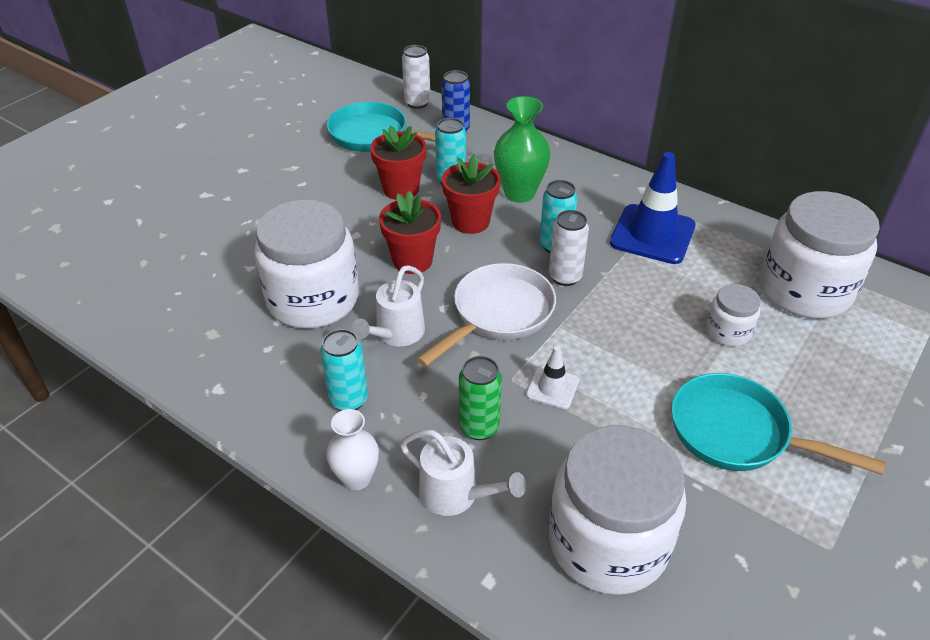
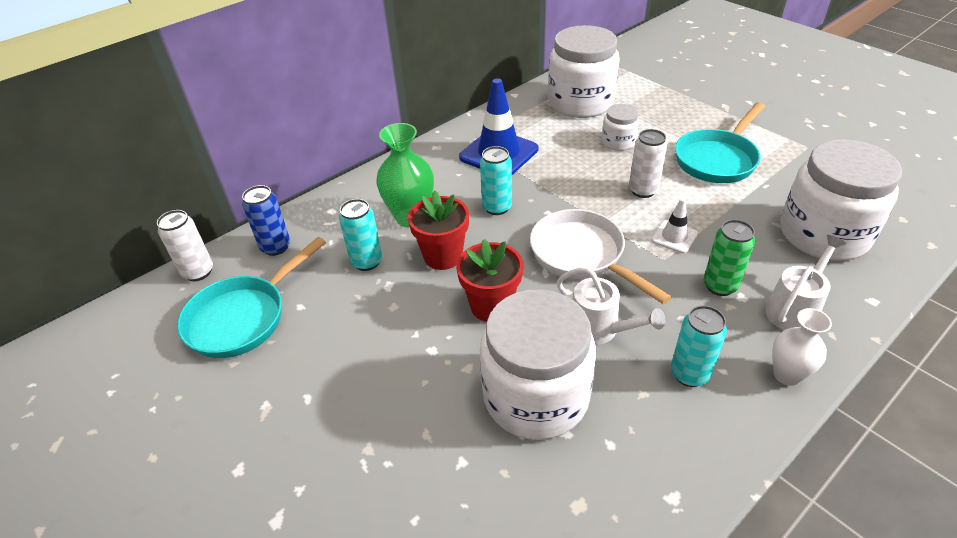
camera: 75 degrees left, 0 degrees up
red flower pot [370,125,426,200] -> none
white can [549,210,589,286] -> white can moved to [629,129,667,198]

